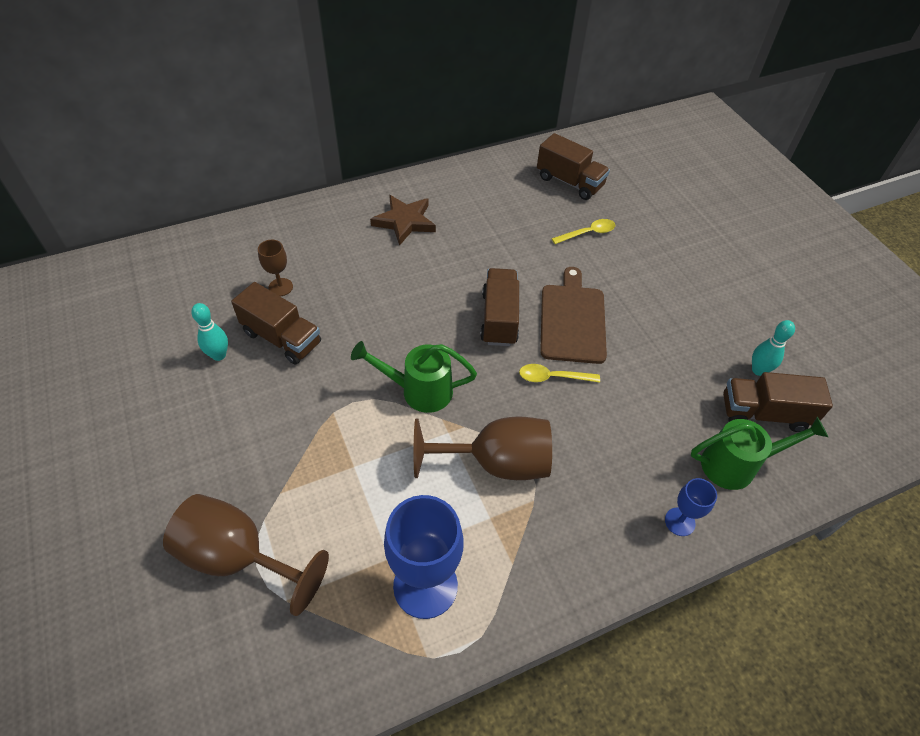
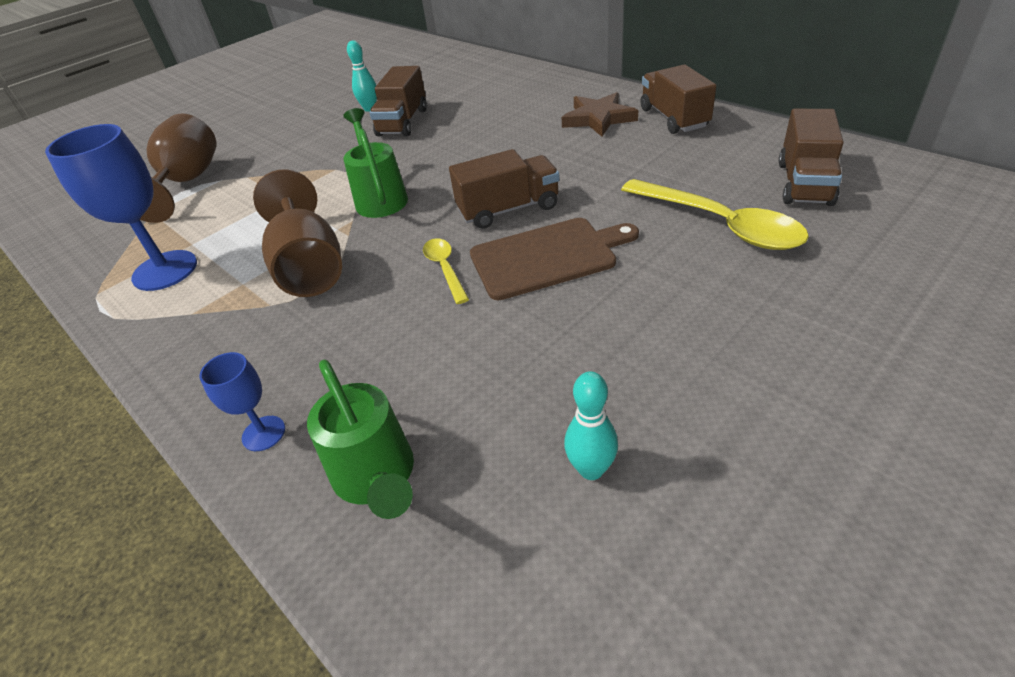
camera: 75 degrees right, 10 degrees down
brown goblet [258,240,293,296] -> none
yellow spoon [551,219,615,244] -> yellow spoon [621,179,809,250], size x1.93
brown truck [723,372,833,432] -> brown truck moved to [640,64,716,134]

